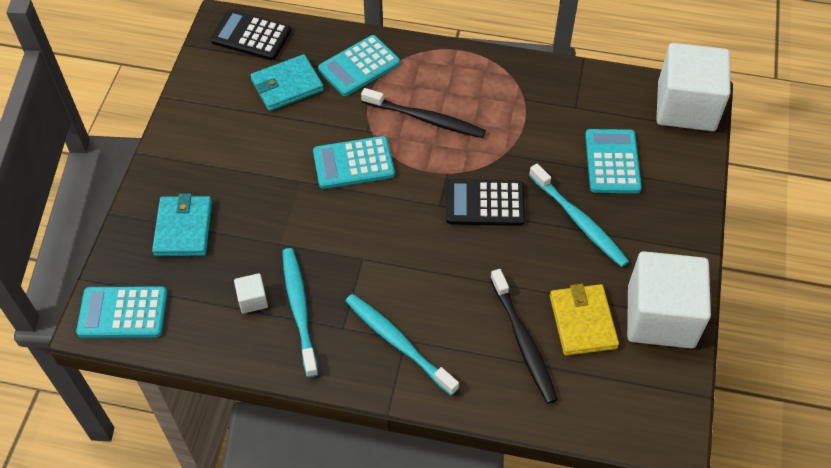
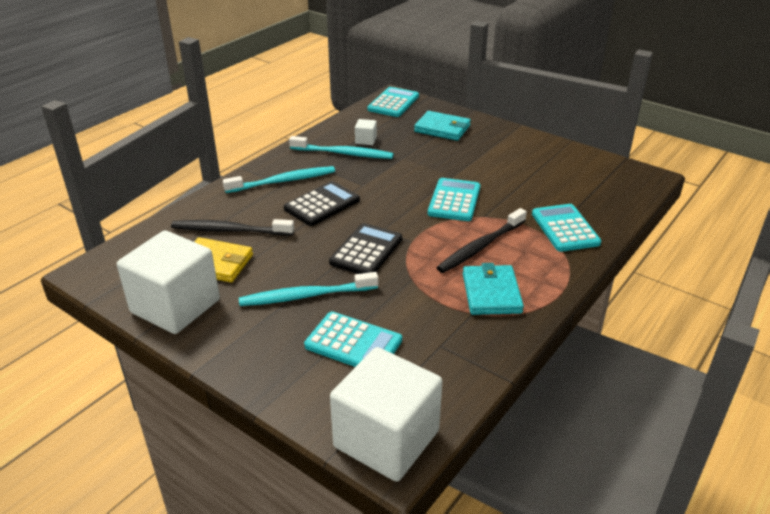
camera: 115 degrees right, 20 degrees down
black calculator [211,10,291,60] -> black calculator moved to [284,181,360,226]
turquoise wallet [250,54,324,111] -> turquoise wallet moved to [463,263,524,315]

